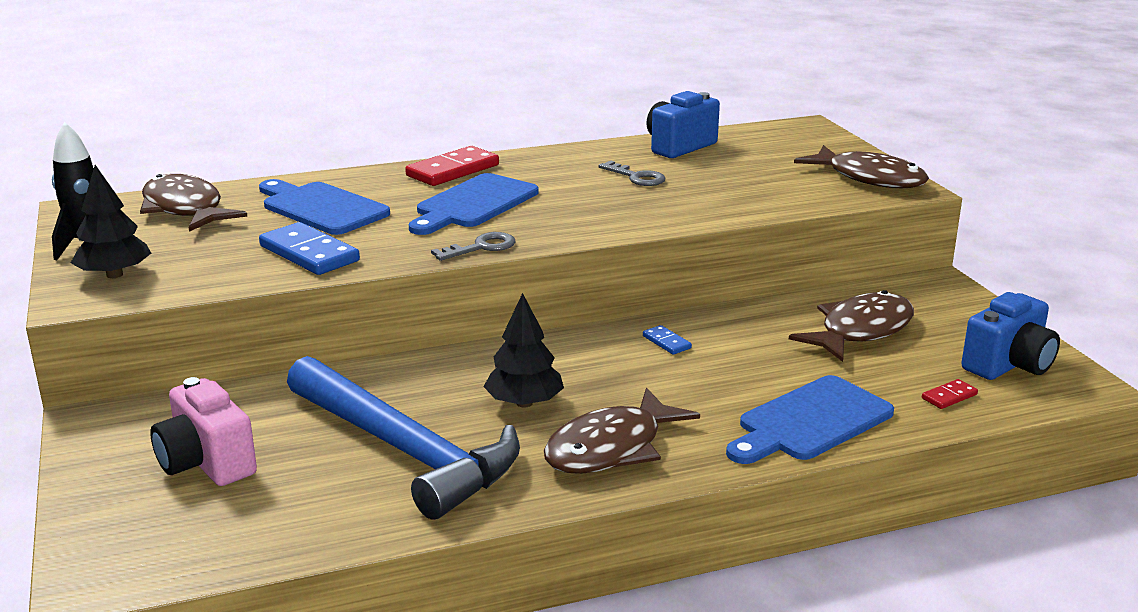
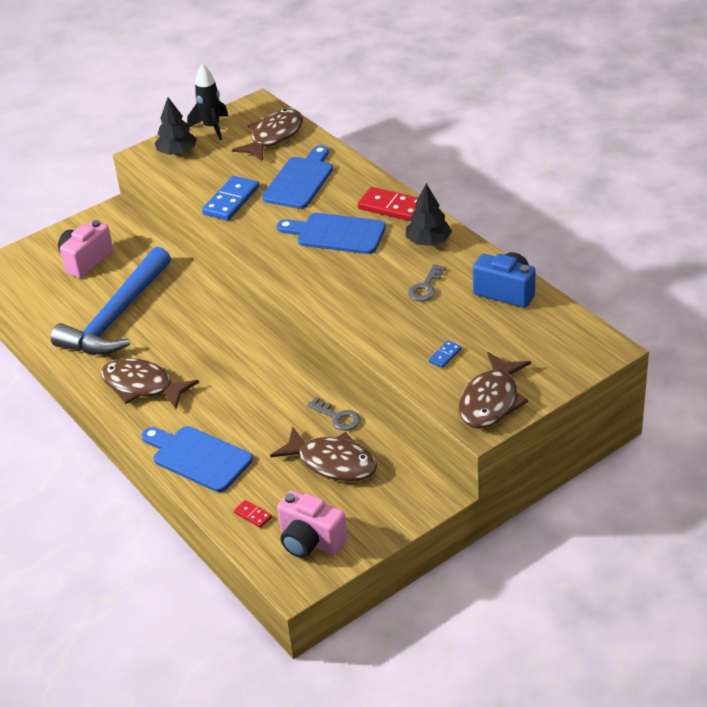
camera: 75 degrees right, 15 degrees up
grey key [431,232,516,261] -> grey key moved to [307,397,360,431]
black tree [484,293,564,407] -> black tree moved to [406,183,452,246]
blue domino [643,325,692,355] -> blue domino moved to [429,341,462,368]
blue camera [961,292,1060,380] -> pink camera [277,490,347,558]

